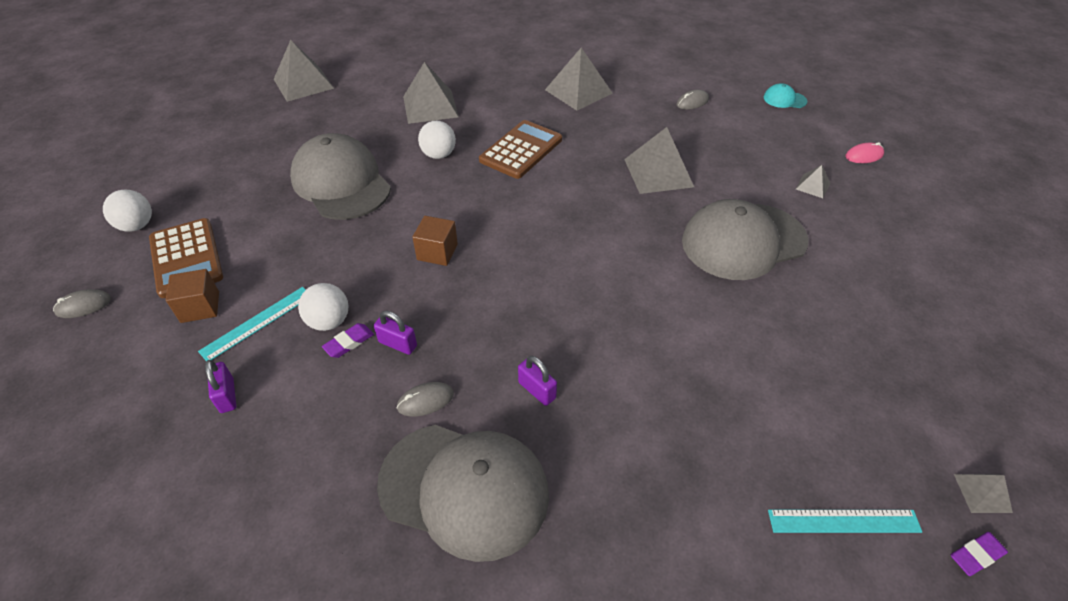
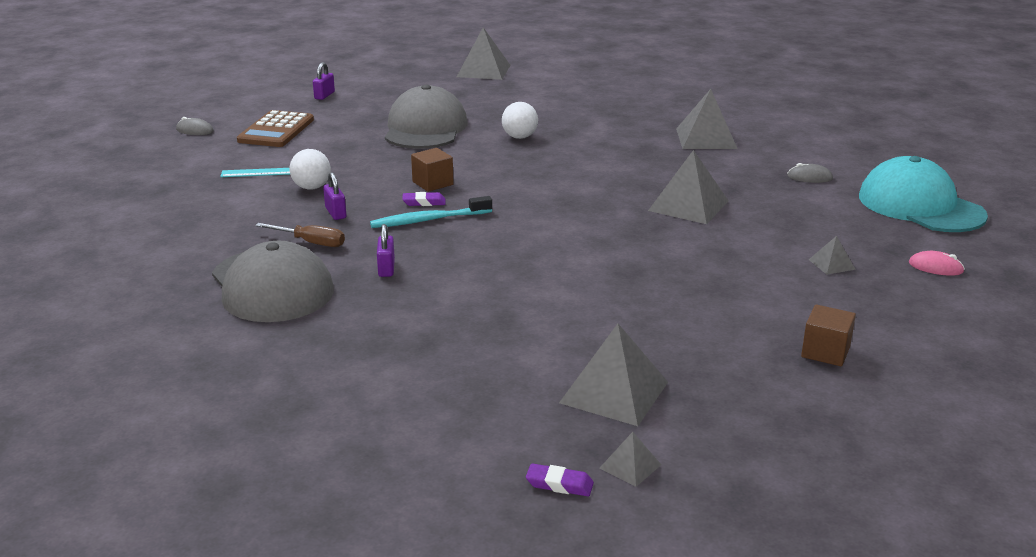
camera: 40 degrees right, 20 degrees down
white ball [103,190,152,232] -> none
brown cube [166,269,219,323] -> brown cube moved to [801,304,856,366]
purple padlock [205,360,236,413] -> purple padlock moved to [313,62,335,100]
purple eraser [322,323,374,358] -> purple eraser moved to [402,192,446,206]
grey mouse [397,382,454,417] -> brown screwdriver [255,223,345,247]
grey pyramid [403,62,458,124] -> grey pyramid moved to [559,324,668,426]
brown calculator [479,120,562,179] -> none
grey cap [682,199,809,280] -> none
turquoise cap [764,83,807,108] -> turquoise cap [859,156,988,232], size x2.41
turquoise ruler [768,510,922,533] -> none
none -> turquoise toothbrush [370,196,492,228]

